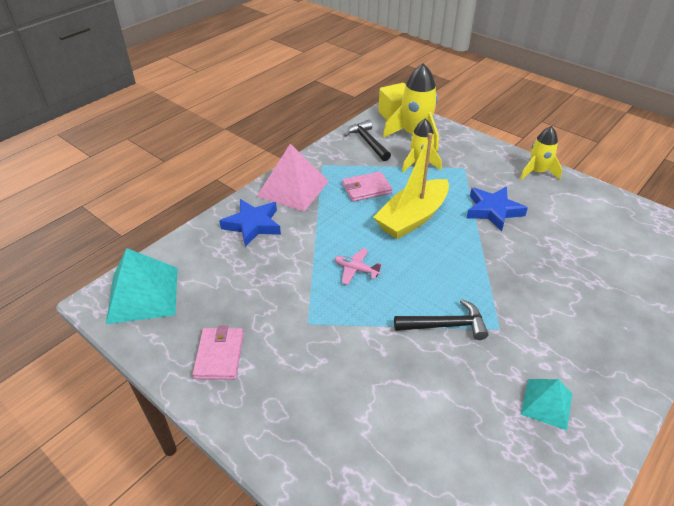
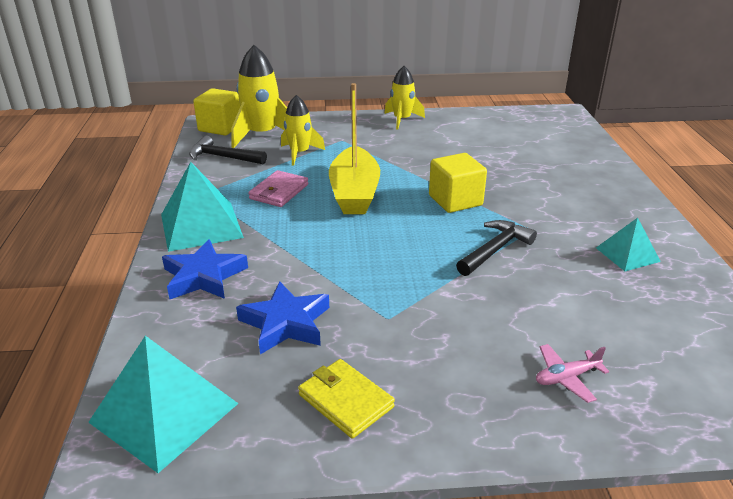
camera: 45 degrees left, 10 degrees down
pink wallet [193,326,244,380] -> yellow wallet [298,359,395,439]
pink pyramid [257,144,329,212] -> turquoise pyramid [161,162,244,252]
pink plane [335,248,382,285] -> pink plane moved to [536,344,609,403]
blue star [467,186,528,232] -> blue star moved to [236,281,329,354]
none -> yellow cube [429,153,487,213]

